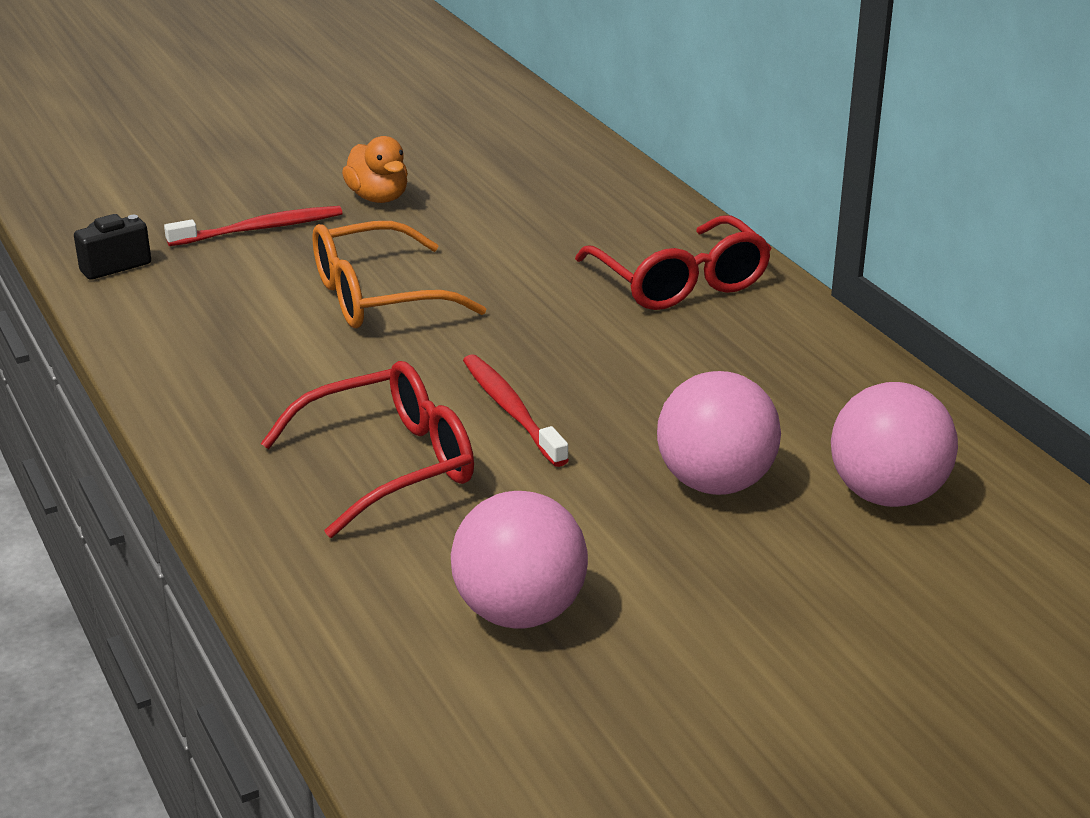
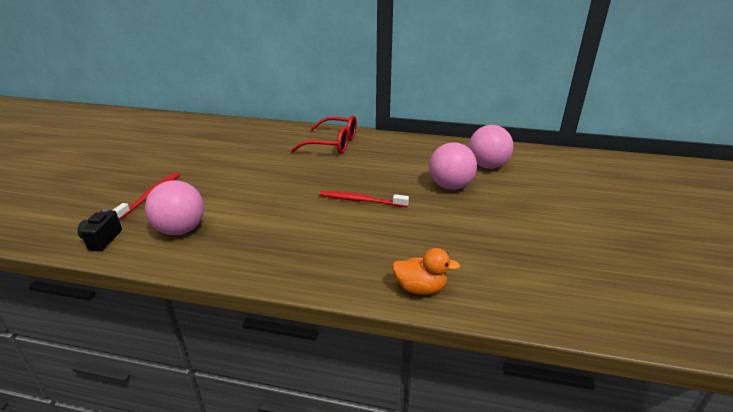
camera: 50 degrees left, 0 degrees up
red glasses [261,361,474,538] -> none
orange glasses [312,221,486,328] -> none
orange duck [342,136,408,203] -> orange duck moved to [392,248,460,295]
pink ball [451,491,588,628] -> pink ball moved to [145,180,204,235]

